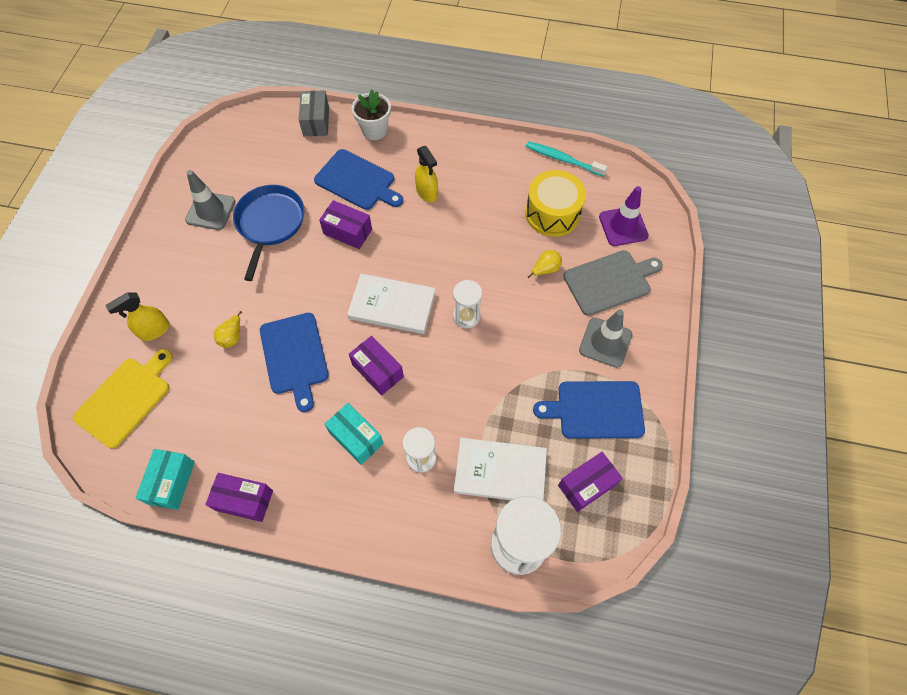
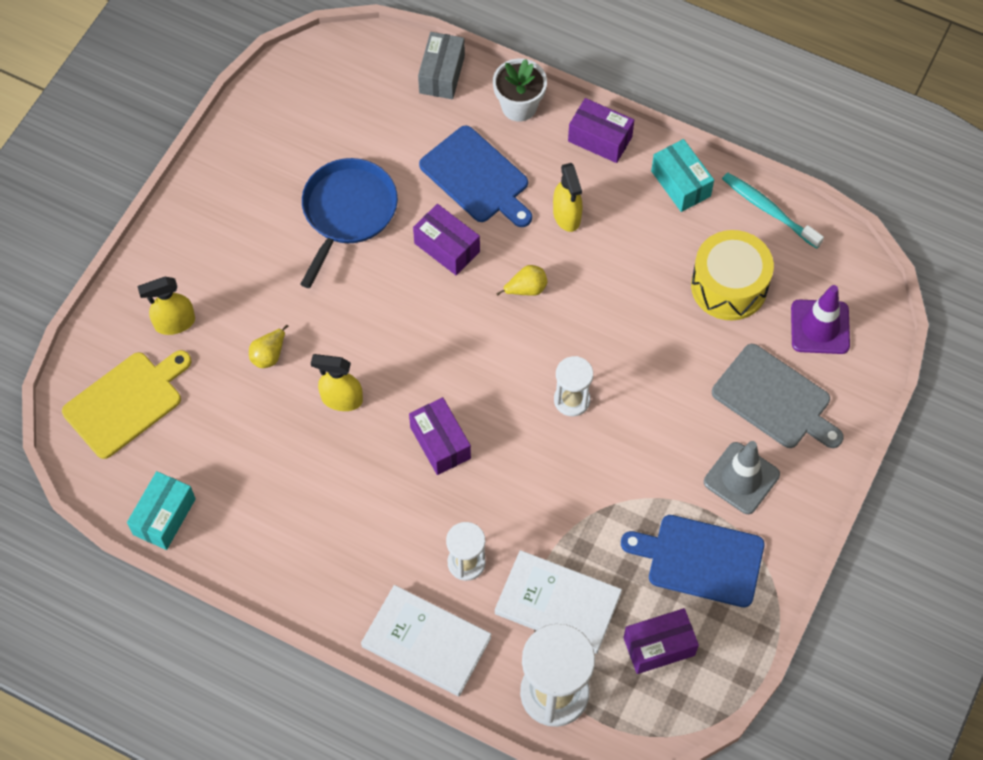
camera: 15 degrees right, 0 degrees up
grey traffic cone [185,170,236,230] -> none
purple box [205,473,273,522] -> purple box moved to [568,98,634,163]
blue cutting board [260,313,329,412] -> yellow spray bottle [311,354,363,411]
turquoise box [324,403,384,465] -> turquoise box moved to [651,139,714,212]
white book [347,274,436,334] -> white book moved to [361,585,491,696]
yellow pear [528,250,562,278] -> yellow pear moved to [496,265,547,296]
grey cutting board [563,250,663,316] -> grey cutting board turned 45 degrees clockwise [712,344,844,448]

